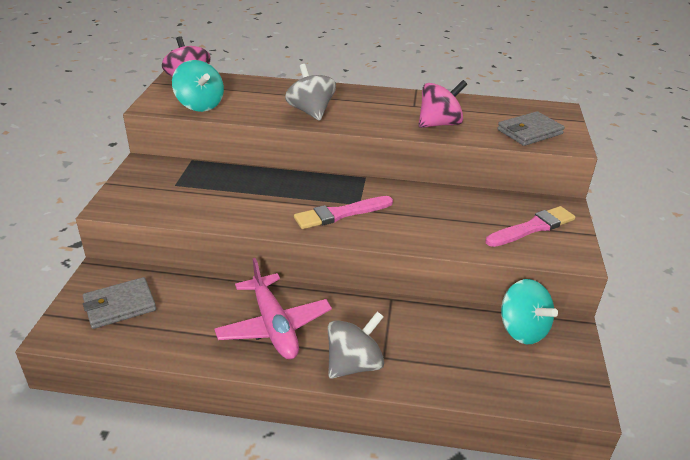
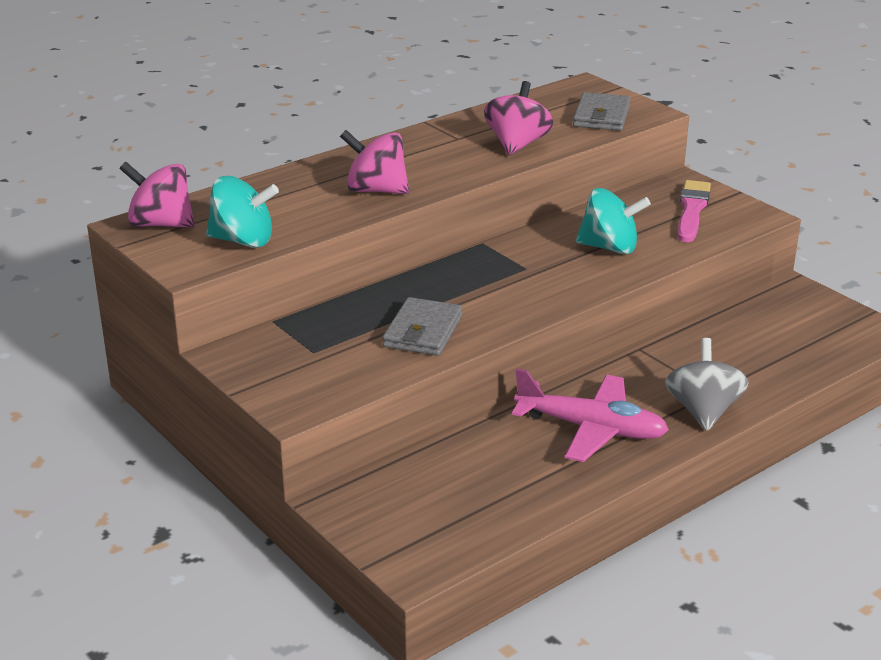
camera: 45 degrees left, 5 degrees down
grey wallet [83,277,156,329] -> grey wallet moved to [383,297,462,356]
grey spinning top [285,64,336,121] -> pink spinning top [340,130,409,194]
pink brush [294,196,393,229] -> none
turquoise spinning top [501,279,558,344] -> turquoise spinning top moved to [576,188,651,254]

